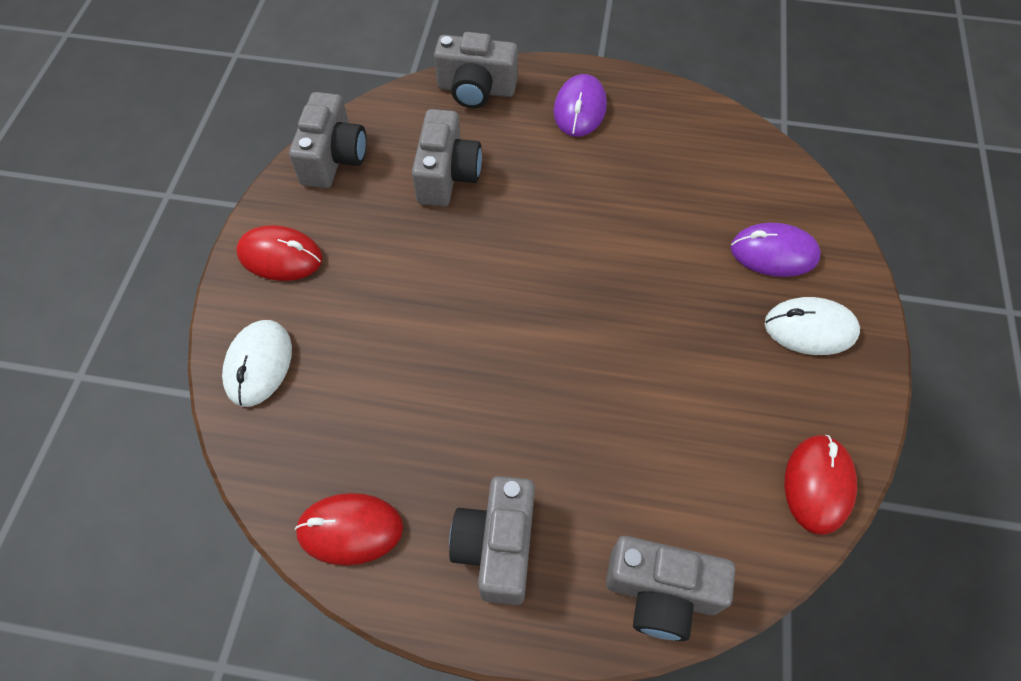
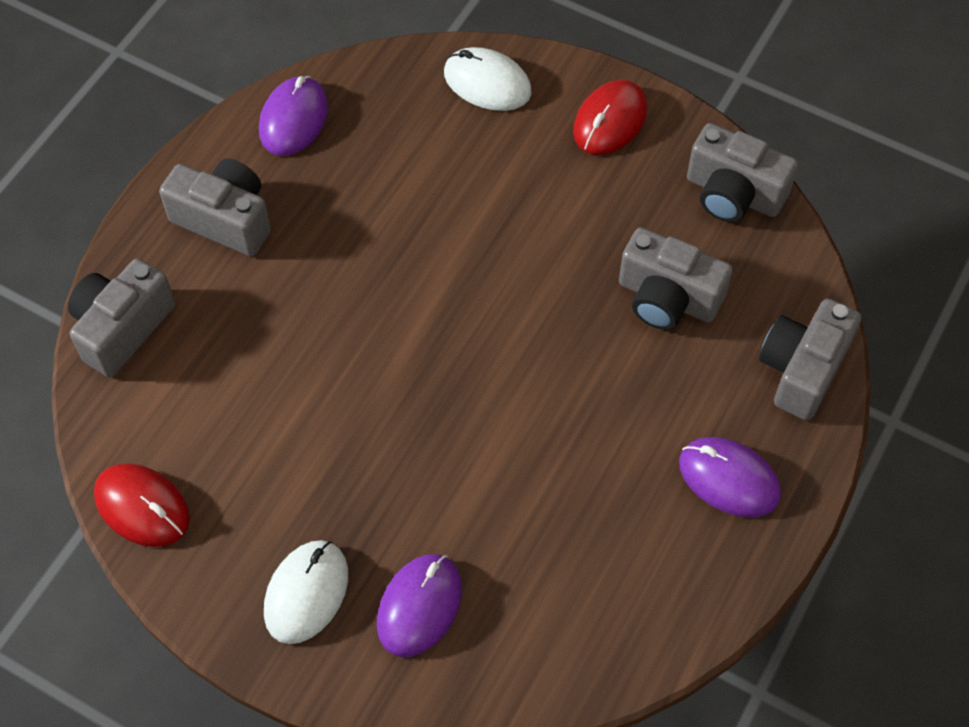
camera: 110 degrees right, 0 degrees up
red mouse [295,493,403,565] -> purple mouse [259,76,328,156]

